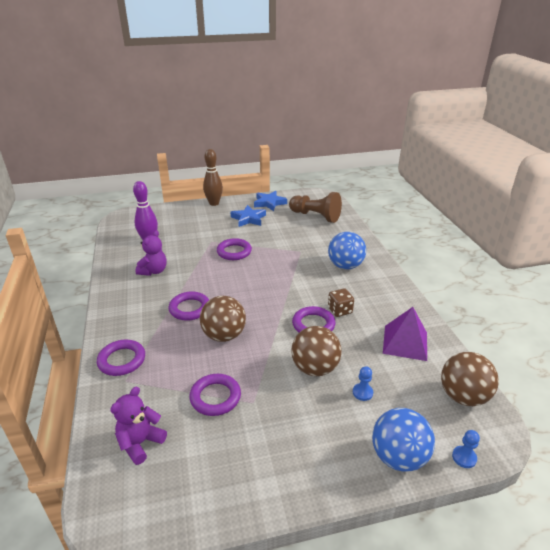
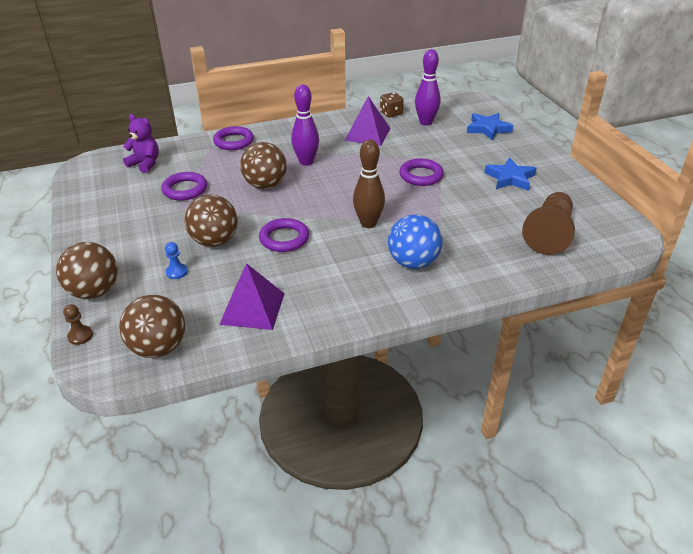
camera: 85 degrees right, 5 degrees up
purple teddy bear [135,230,167,276] -> purple pyramid [345,96,390,146]
purple ring [169,291,209,321] -> purple bowling pin [291,84,319,166]
brown bowling pin [203,149,223,206] -> brown bowling pin moved to [353,139,385,228]
blue star [254,191,287,211] -> blue star moved to [467,113,513,141]
brown dice [328,288,354,317] -> brown dice moved to [380,92,404,117]
blue ball [372,408,435,472] -> brown ball [56,242,118,299]
blue pawn [452,430,480,468] -> brown pawn [63,304,93,345]

